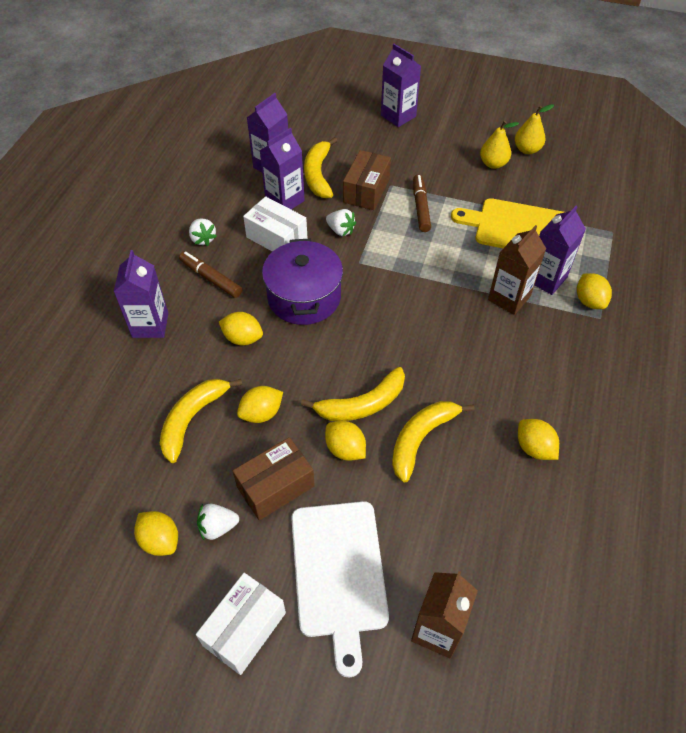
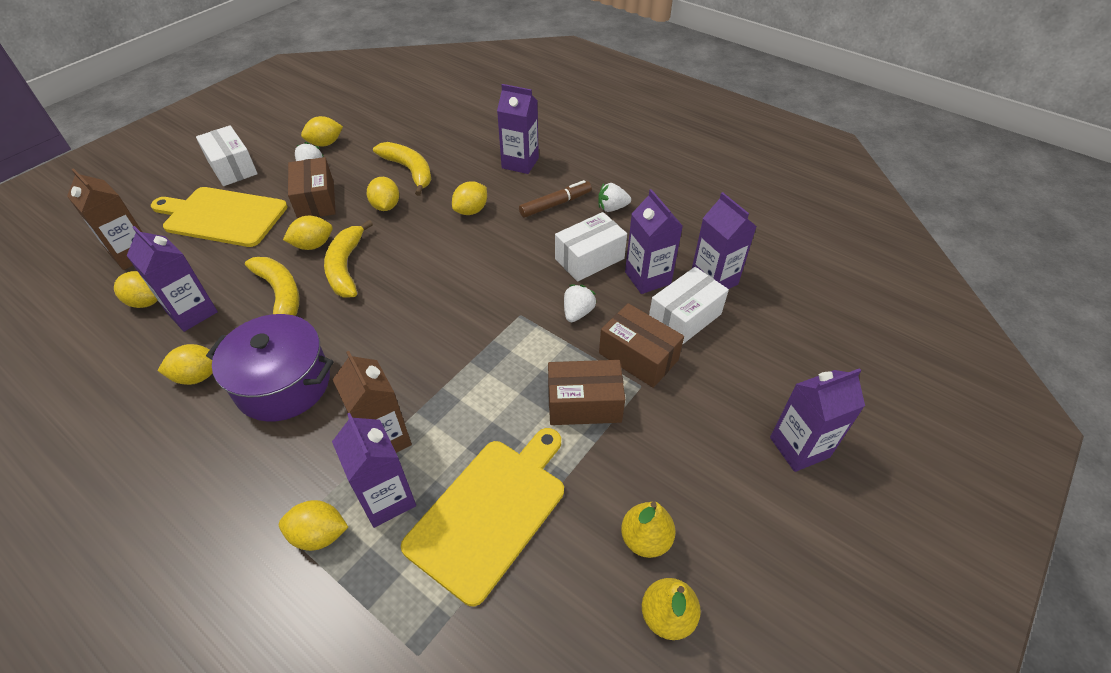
camera: 110 degrees right, 5 degrees down
purple pot [262,238,343,325] -> purple pot moved to [206,314,334,422]
white cutting board [291,501,389,677] -> yellow cutting board [151,187,287,247]
yellow banana [304,137,337,198] -> white box [649,267,729,345]
white strawberry [326,209,356,236] -> white strawberry turned 150 degrees clockwise [564,285,596,322]
brown marker [413,175,431,232] -> brown box [548,360,625,425]
none -> yellow lemon [114,271,158,308]
none -> purple carton [127,226,218,332]

